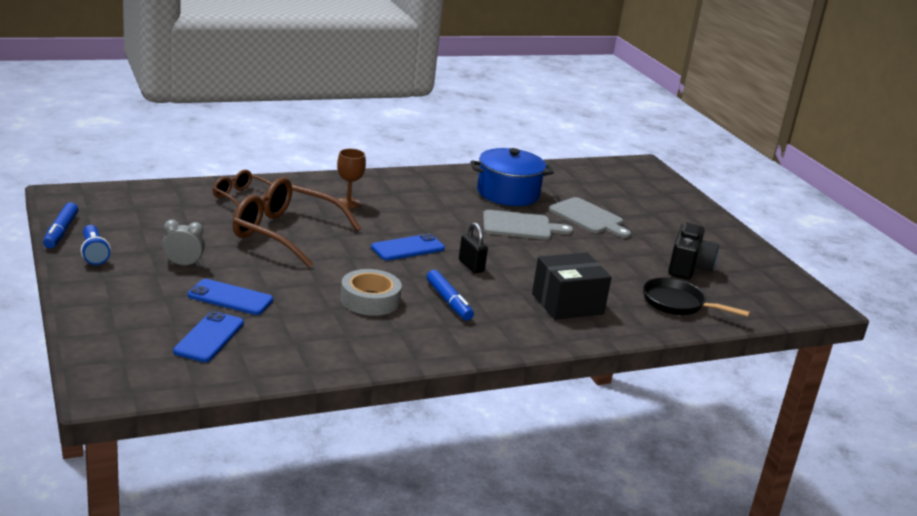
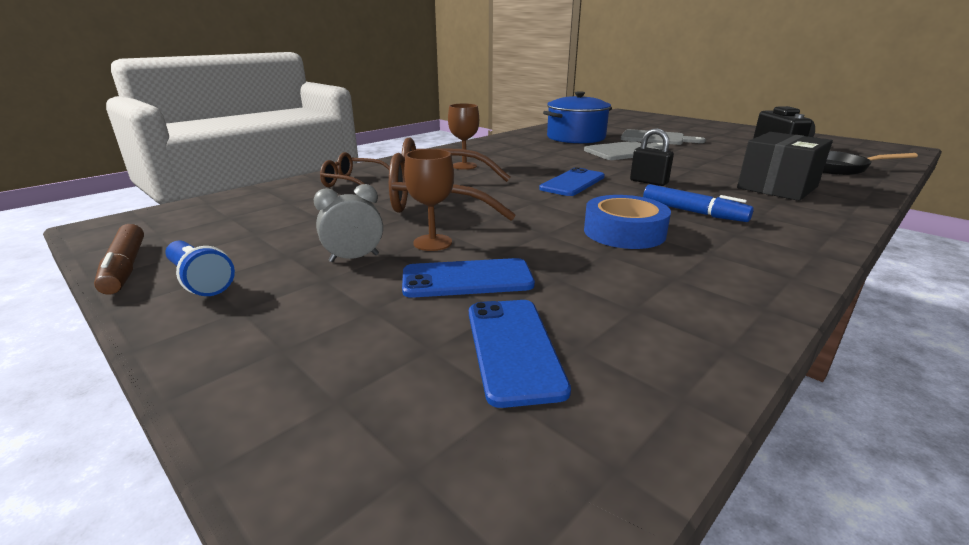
camera: 20 degrees left, 0 degrees up
blue marker [43,202,79,248] -> brown marker [94,224,144,294]
grey tape [340,269,402,316] -> blue tape [584,195,671,249]
none -> brown goblet [404,149,454,251]

